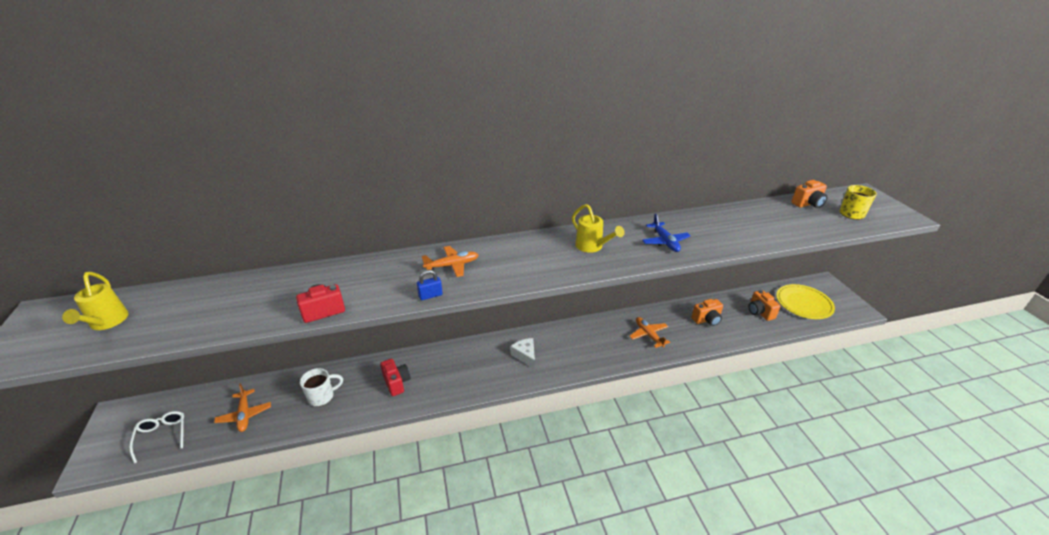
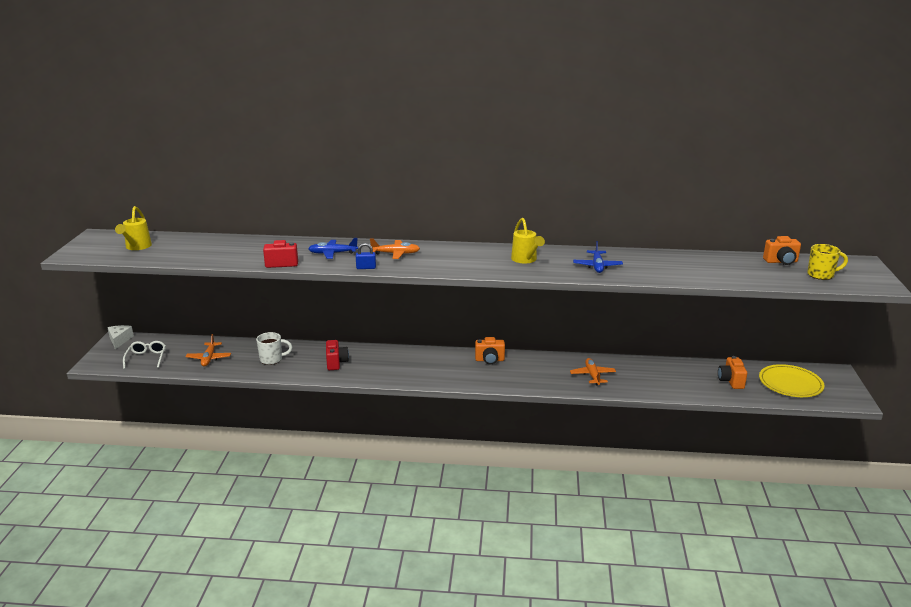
camera: 20 degrees right, 10 degrees down
white cheese [511,338,535,369] -> white cheese moved to [107,325,134,349]
orange camera [691,299,723,326] -> orange camera moved to [475,337,505,365]
none -> blue plane [308,238,358,259]

